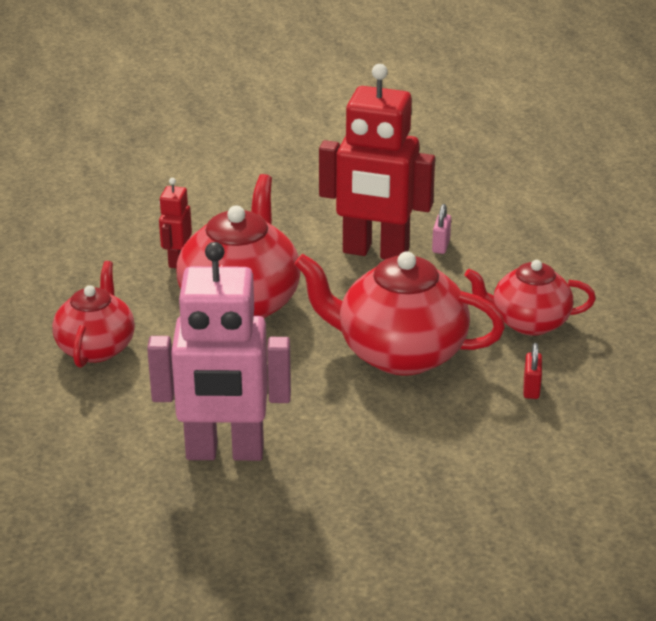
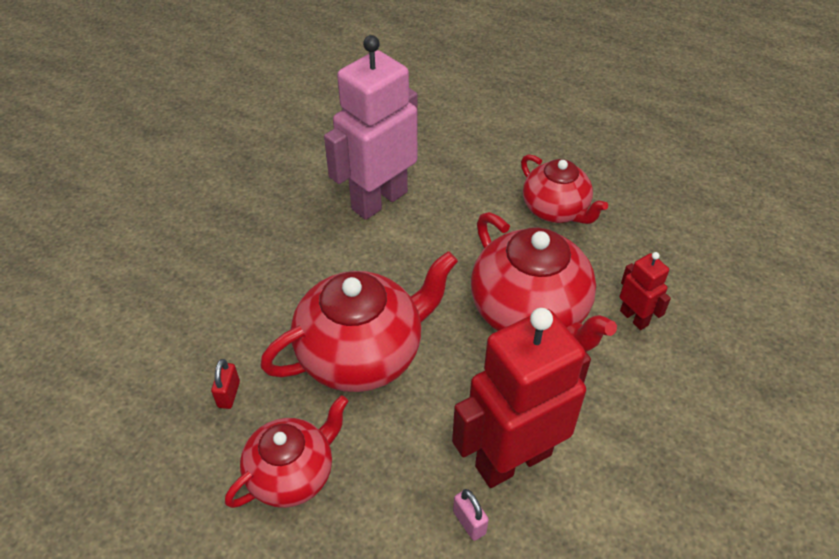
camera: 135 degrees right, 15 degrees up
red padlock [523,343,542,399] -> red padlock turned 45 degrees clockwise [211,359,240,409]

